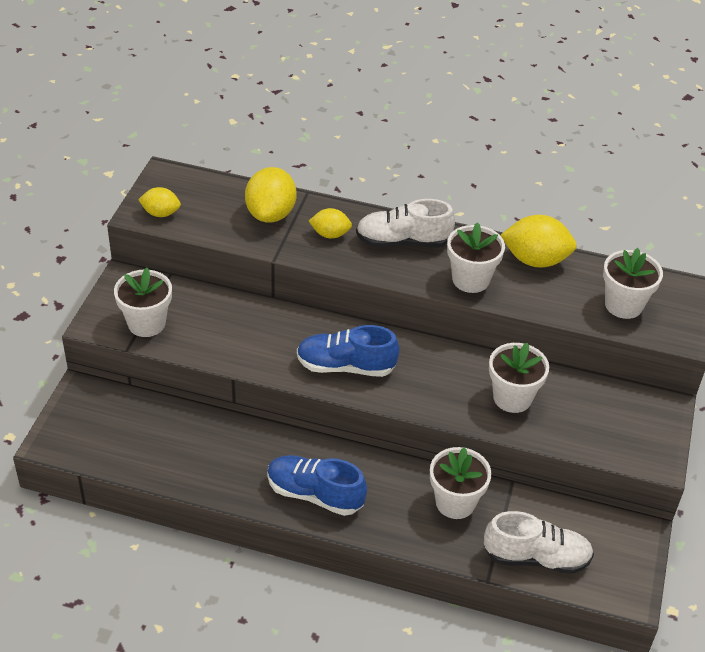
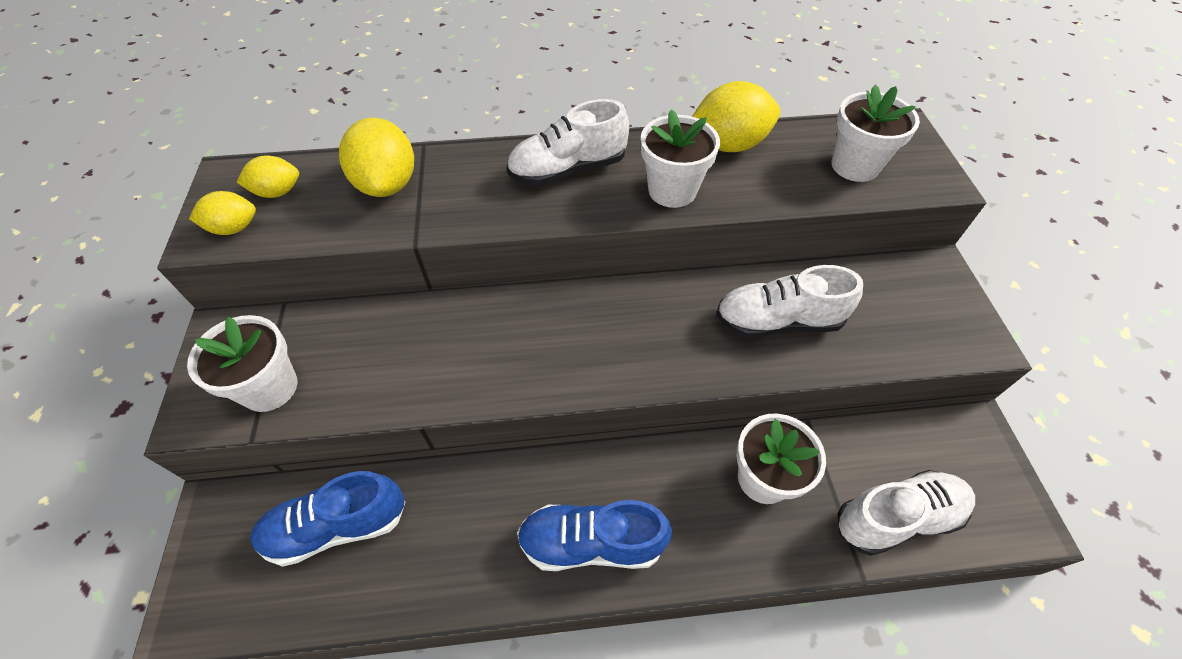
camera: 20 degrees left, 10 degrees up
blue shoe [297,325,400,377] -> blue shoe moved to [250,471,406,567]
yellow lemon [309,208,352,238] -> yellow lemon moved to [237,155,299,198]
white flower pot [489,343,549,413] -> white shoe [716,265,863,338]

